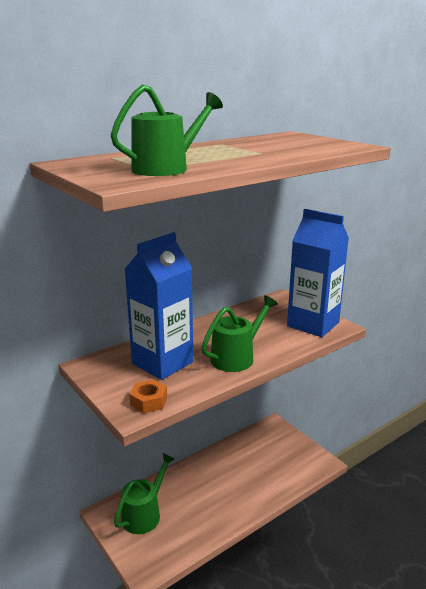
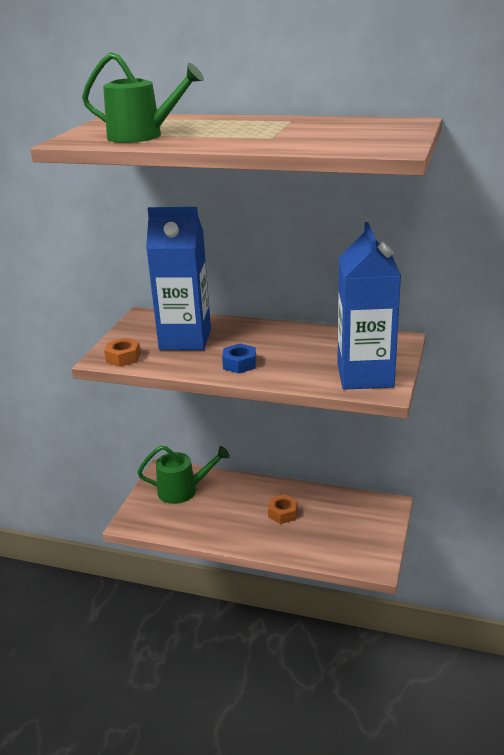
camera: 55 degrees right, 5 degrees up
green watering can [201,295,278,372] -> blue nut [222,344,256,374]
none -> orange nut [268,494,298,524]

